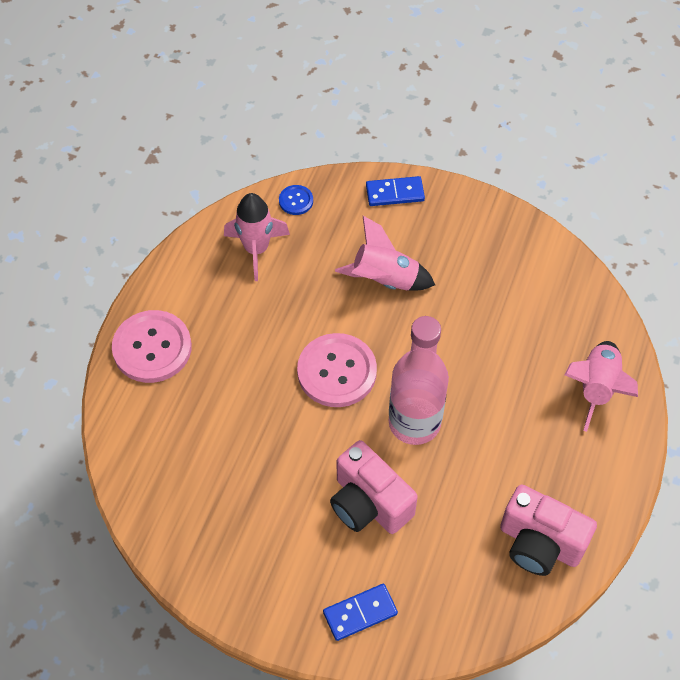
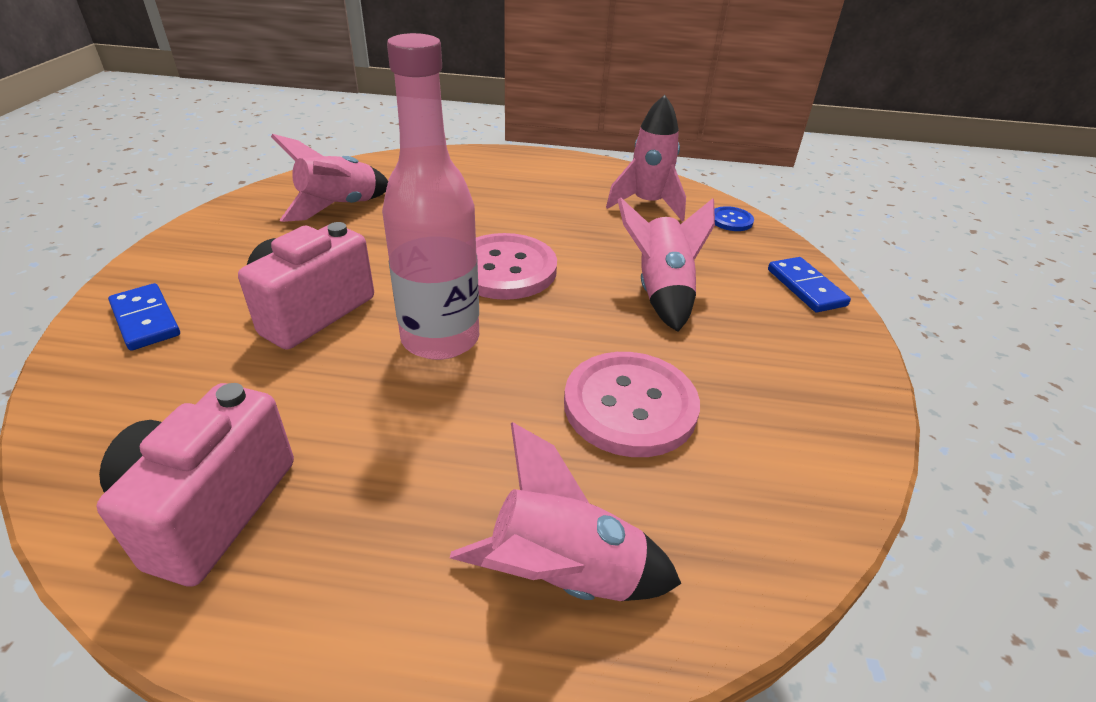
camera: 75 degrees right, 20 degrees down
pink button [112,310,192,383] -> pink button moved to [564,352,700,457]
none -> pink rocket [271,134,388,222]

